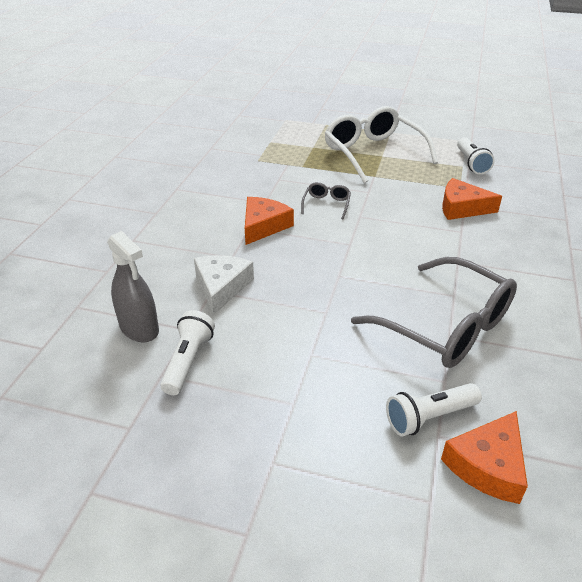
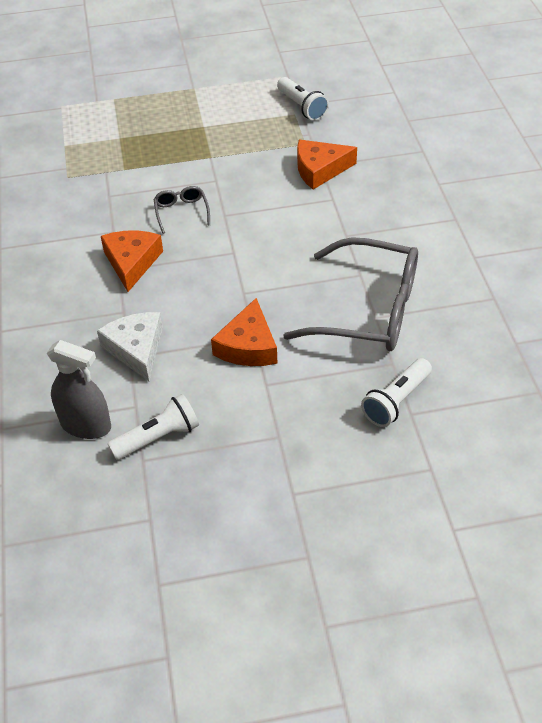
camera: 25 degrees left, 10 degrees up
white flashlight [160,310,215,395] -> white flashlight turned 75 degrees clockwise [108,394,199,460]
white glasses [325,106,438,183] -> none
orange cheese [441,411,528,504] -> orange cheese moved to [211,298,277,366]

